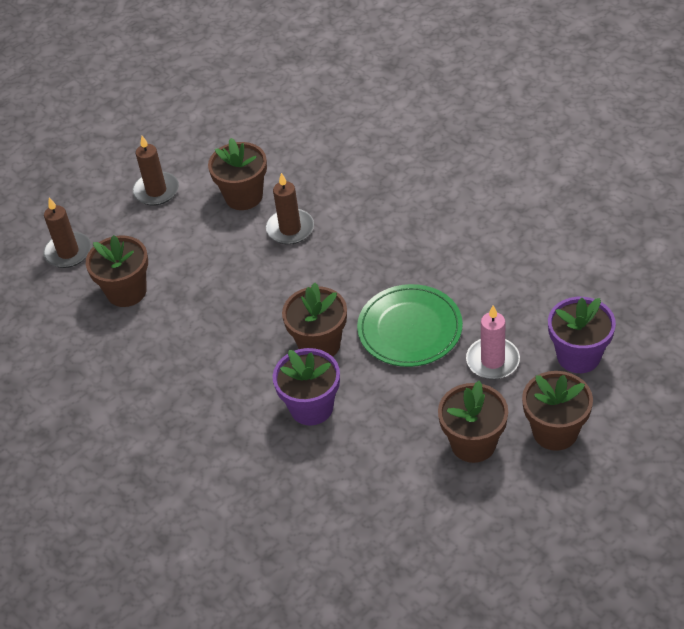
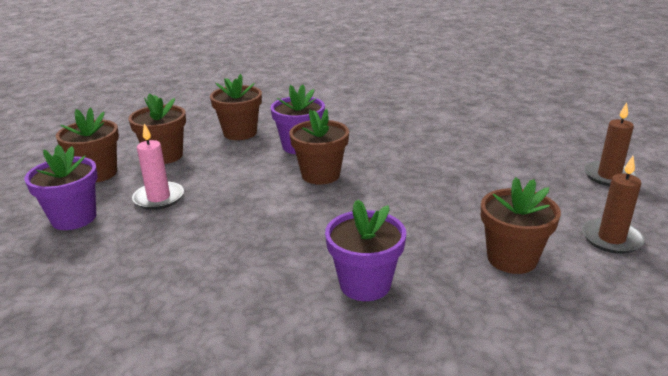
camera: 150 degrees right, 20 degrees down
brown flower pot [86,235,148,307] -> brown flower pot moved to [210,74,262,140]
brown candle [266,173,314,245] -> none
green plate [357,284,463,367] -> none
none -> purple flower pot [325,200,406,301]

